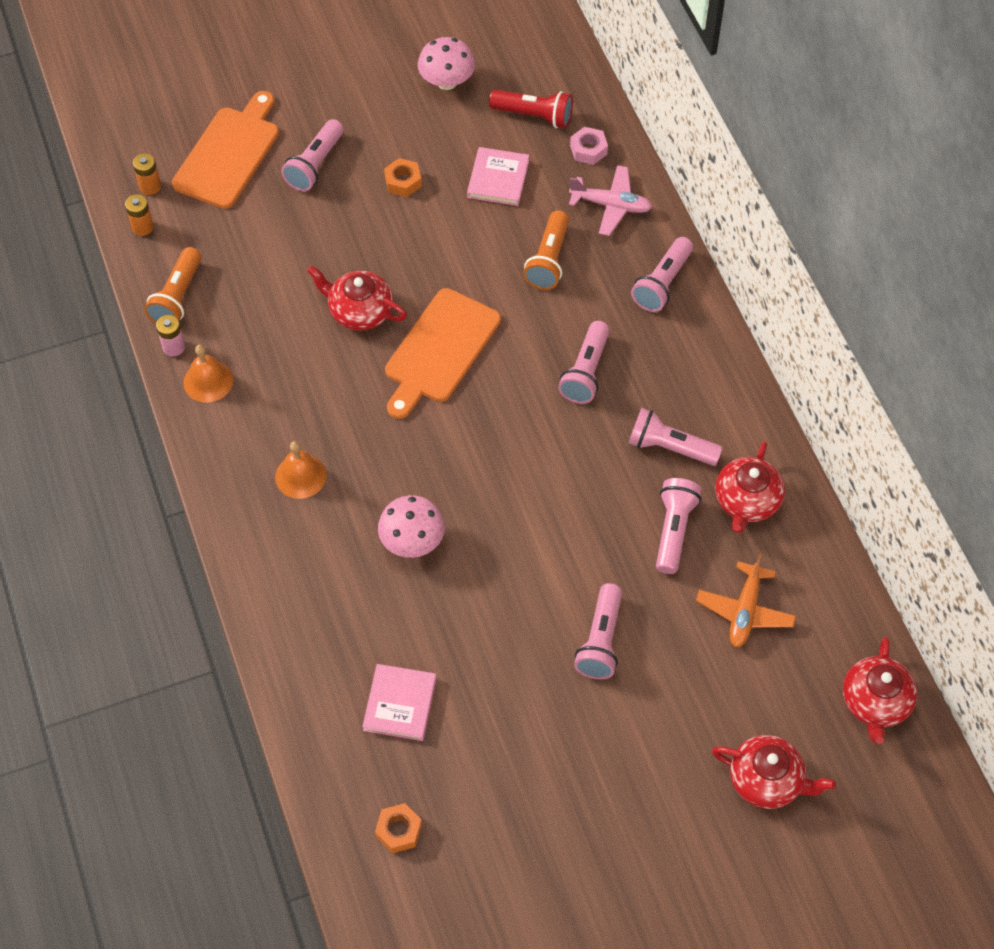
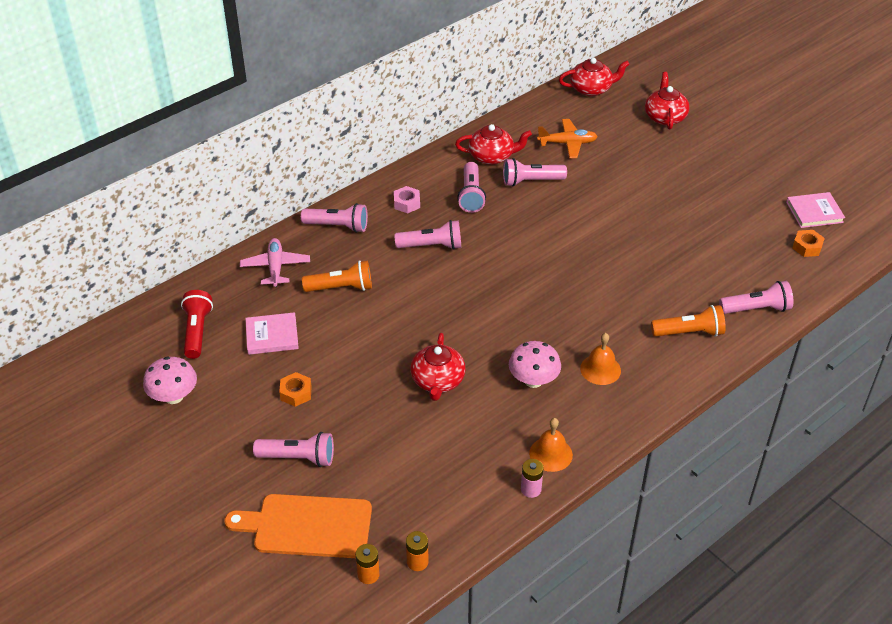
camera: 110 degrees left, 15 degrees down
orange flashlight [144,247,201,324] -> orange flashlight moved to [651,305,726,337]
pink book [362,664,436,741] -> pink book moved to [786,192,845,228]
pink mushroom [378,495,445,558] -> pink mushroom moved to [509,341,561,388]
orange cutting board [385,288,501,419] -> none
pink nut [570,127,608,165] -> pink nut moved to [394,186,420,213]
pink flashlight [574,583,622,679] -> pink flashlight moved to [719,281,793,314]

